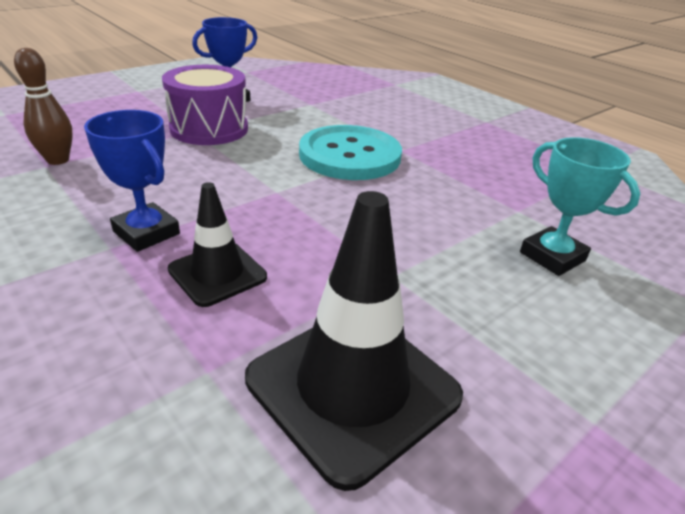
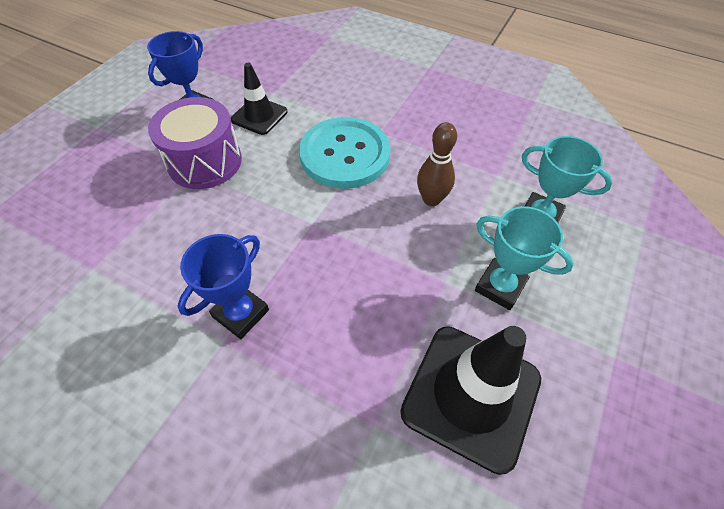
camera: 20 degrees left, 20 degrees up
brown bowling pin [14,48,73,165] -> brown bowling pin moved to [417,122,457,206]
blue trophy [84,110,180,252] -> blue trophy turned 75 degrees counterclockwise [178,234,269,339]
black traffic cone [168,182,267,307] -> black traffic cone moved to [231,63,288,135]
none -> turquoise trophy [475,206,574,310]

